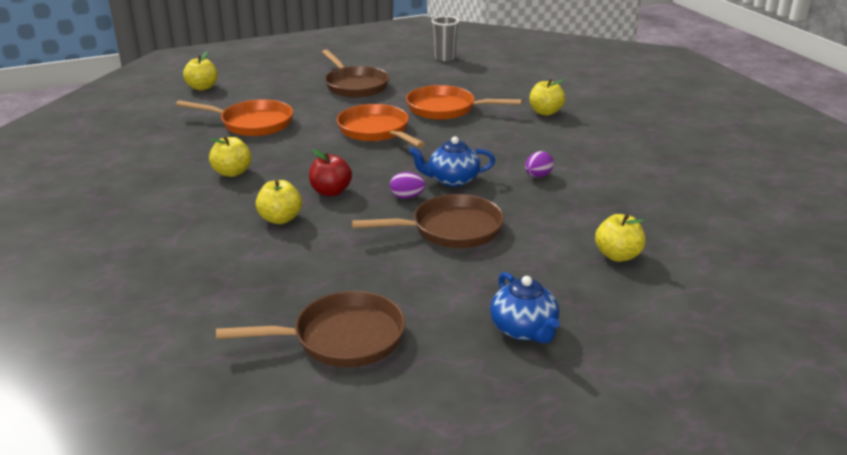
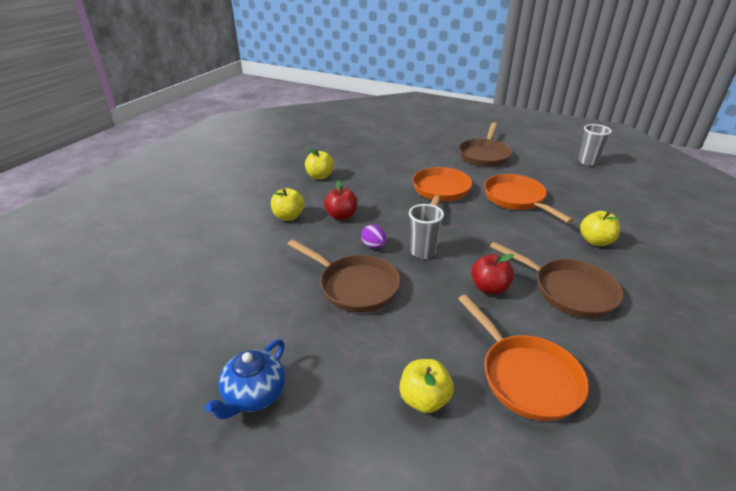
camera: 50 degrees right, 5 degrees up
orange pan [176,99,293,136] -> orange pan moved to [458,295,589,421]
yellow apple [183,51,218,91] -> none
brown pan [216,291,406,367] -> brown pan moved to [490,242,624,318]
blue teapot [409,136,495,187] -> grey cup [409,204,444,259]
purple egg [525,151,554,177] -> red apple [471,253,514,295]

